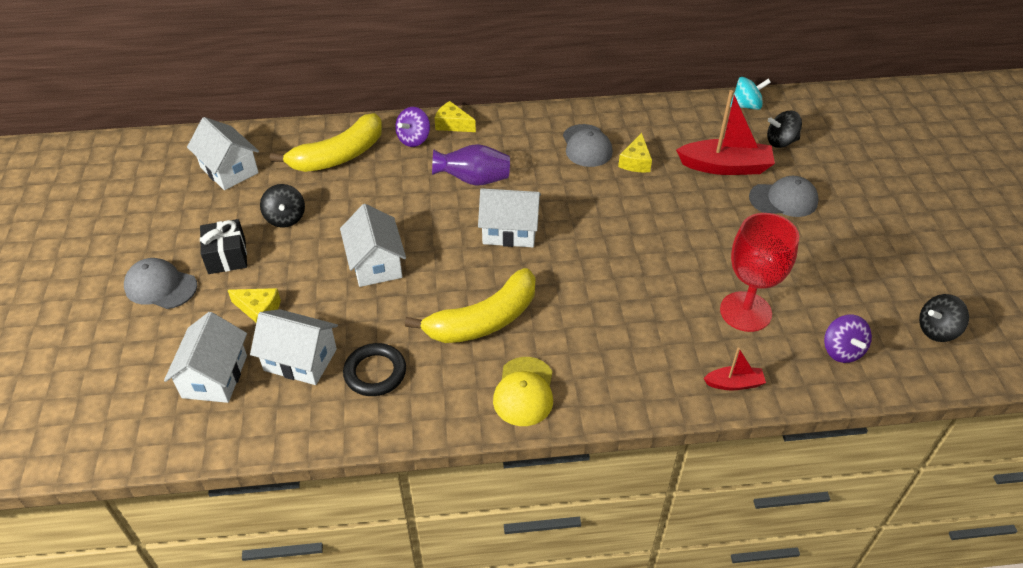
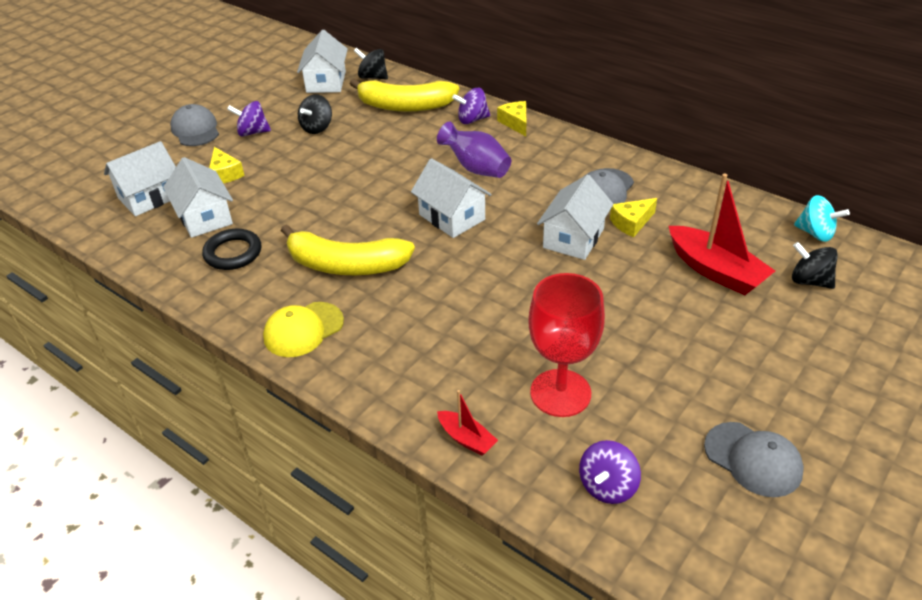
camera: 45 degrees right, 5 degrees down
black gift [200,219,247,274] -> purple spinning top [227,101,271,137]
white house [340,204,406,287] -> white house moved to [537,174,613,260]
grey cap [749,176,819,217] -> grey cap moved to [704,422,804,497]
black spinning top [919,294,969,342] -> black spinning top moved to [354,48,388,80]

